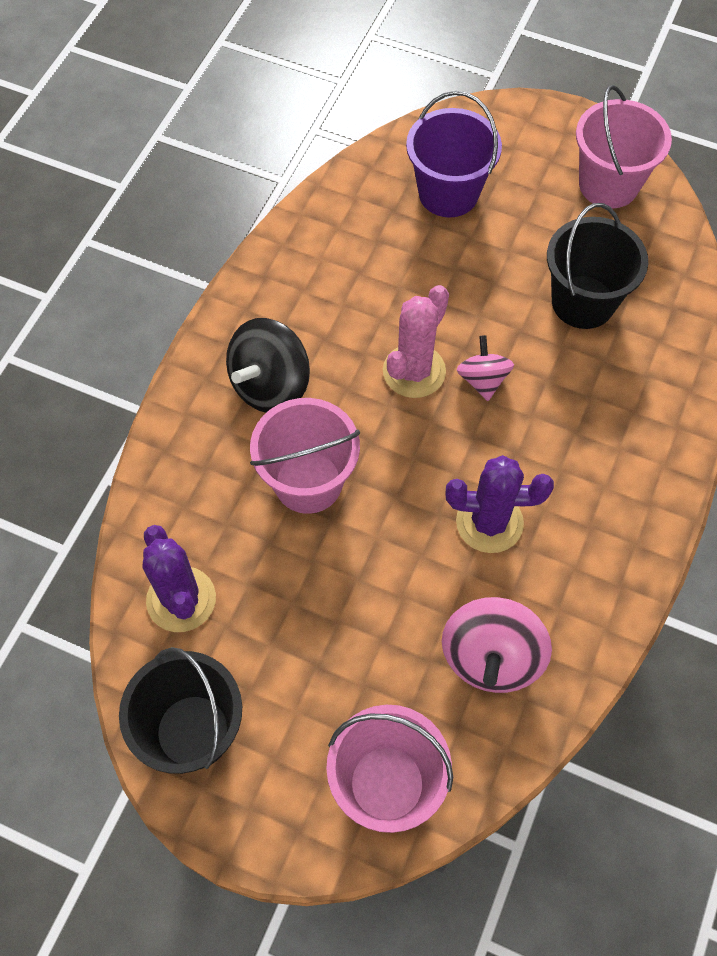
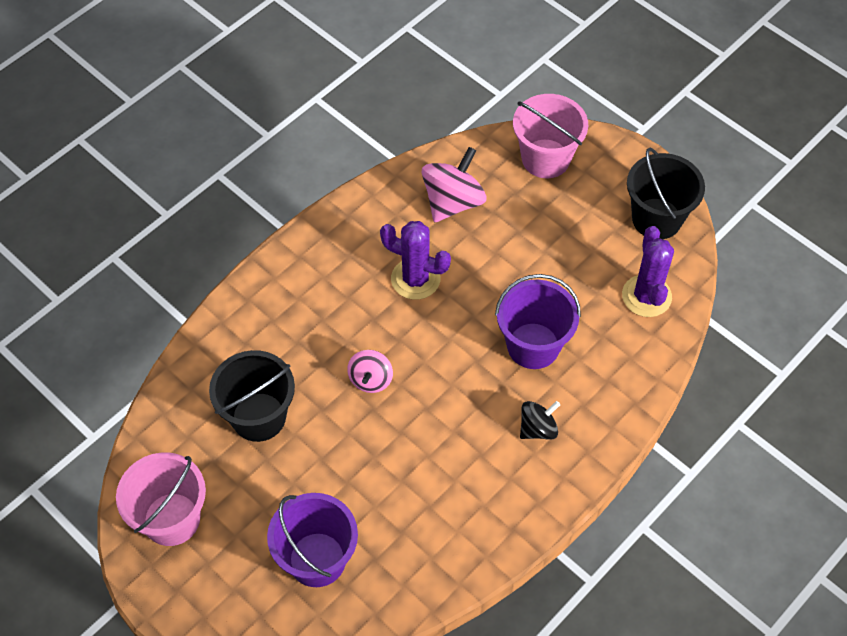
camera: 160 degrees left, 5 degrees down
black spinning top [226,318,310,413] -> black spinning top [520,401,560,440], size x0.60
pink bucket [250,398,360,514] -> purple bucket [495,274,581,369]
pink cactus [383,285,449,398] -> none

